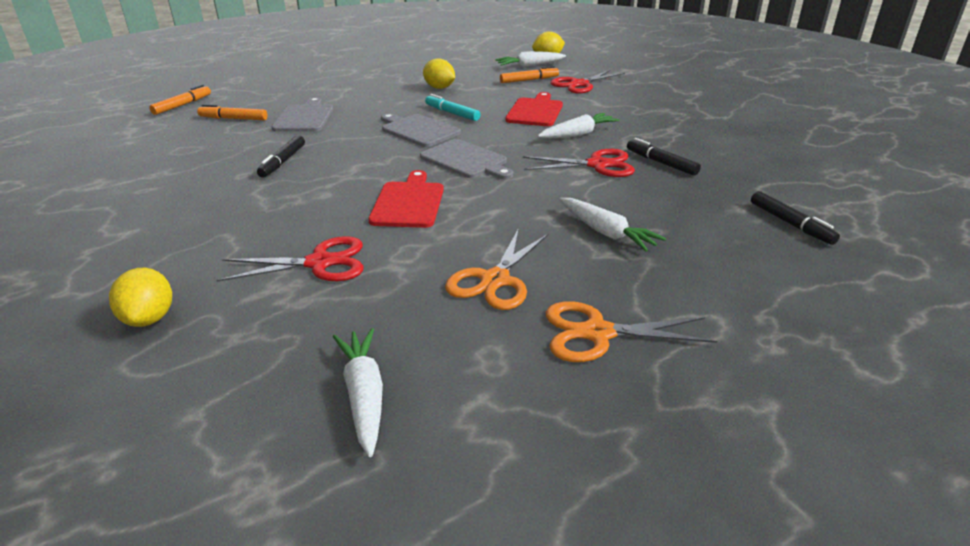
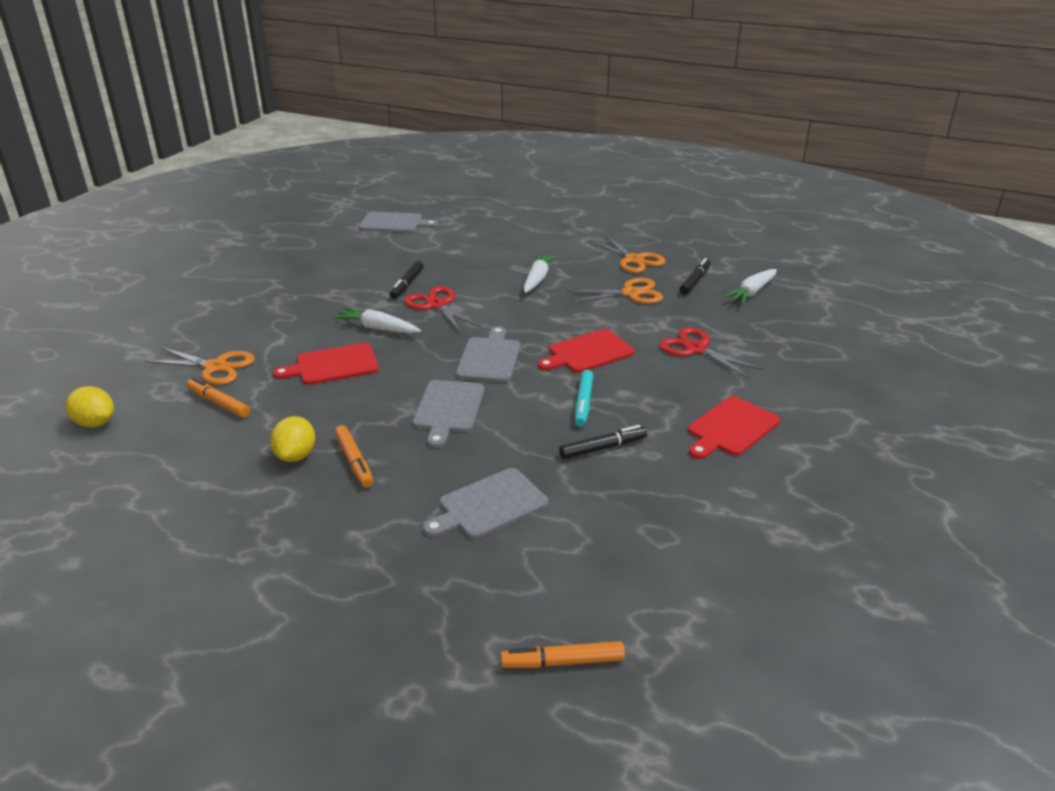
camera: 125 degrees left, 0 degrees up
yellow lemon [109,268,172,327] -> none
orange marker [197,104,267,120] -> orange marker moved to [334,425,374,488]
turquoise marker [425,94,481,121] -> turquoise marker moved to [575,370,593,427]
white carrot [495,51,566,67] -> none
red scissors [550,70,625,93] -> orange scissors [145,347,255,385]
black marker [751,191,840,245] -> black marker moved to [680,258,711,295]
none -> grey cutting board [359,212,438,233]
none -> red cutting board [688,396,780,459]

